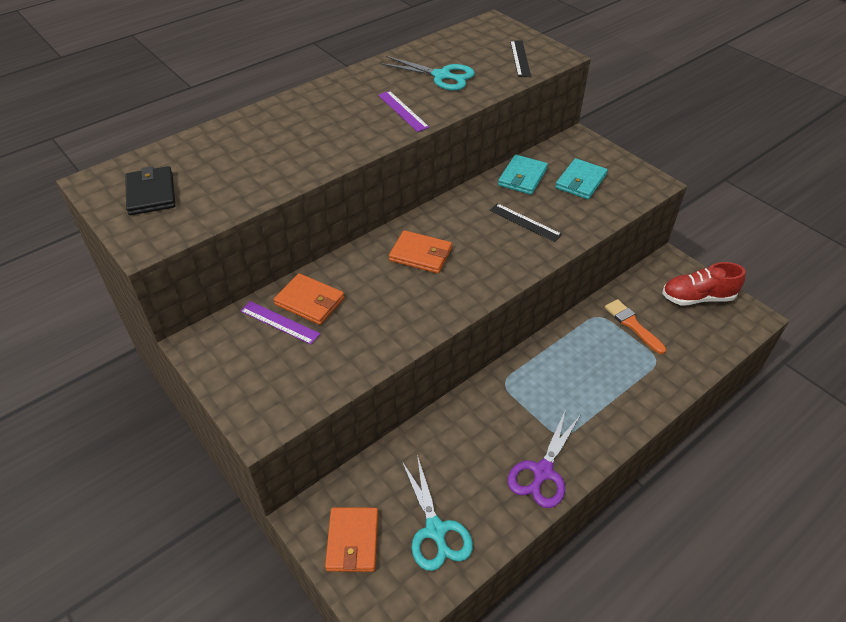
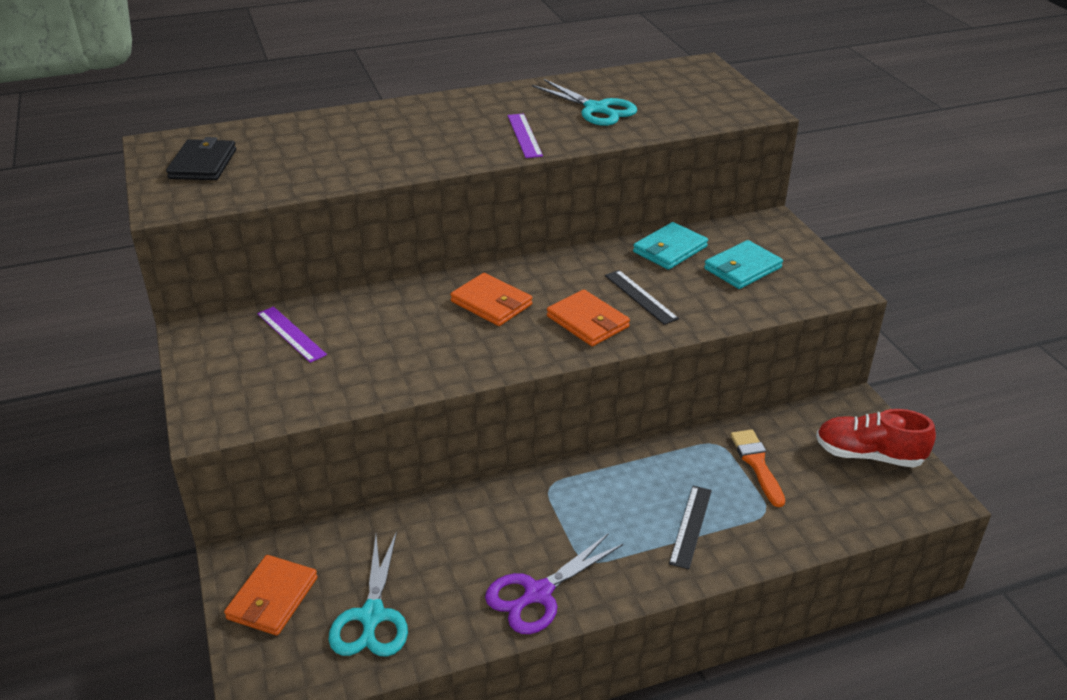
camera: 20 degrees right, 10 degrees down
orange wallet [274,273,344,325] -> orange wallet moved to [547,290,630,346]
black ruler [510,41,531,77] -> black ruler moved to [669,486,712,569]

